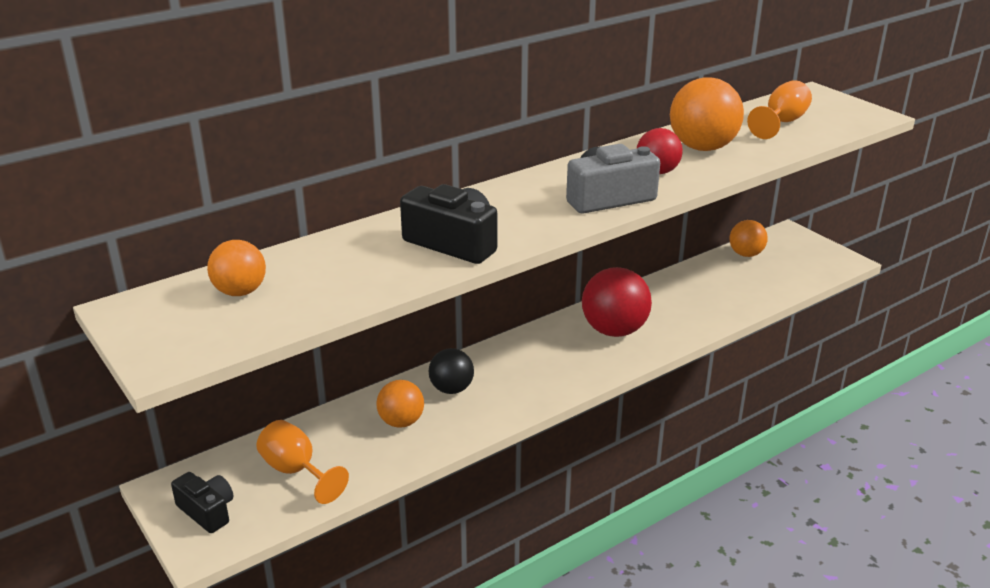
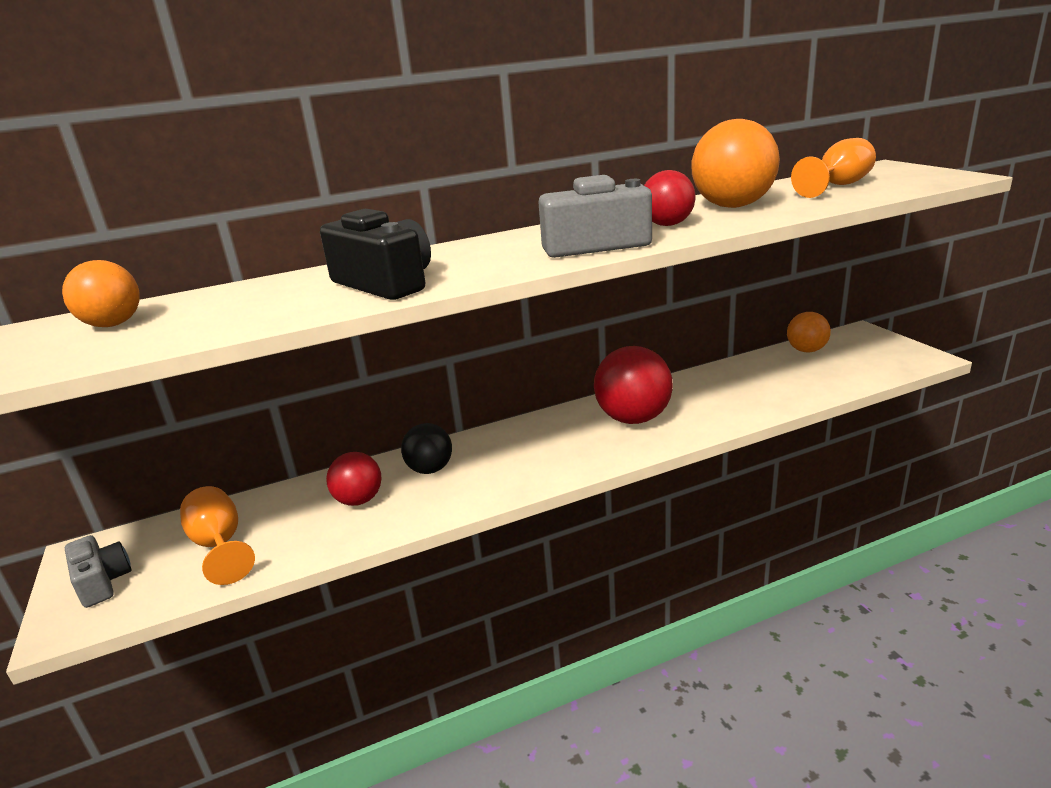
camera: 15 degrees right, 5 degrees down
black camera [171,472,233,533] -> grey camera [65,535,131,608]
orange ball [376,380,424,428] -> red ball [326,452,382,506]

